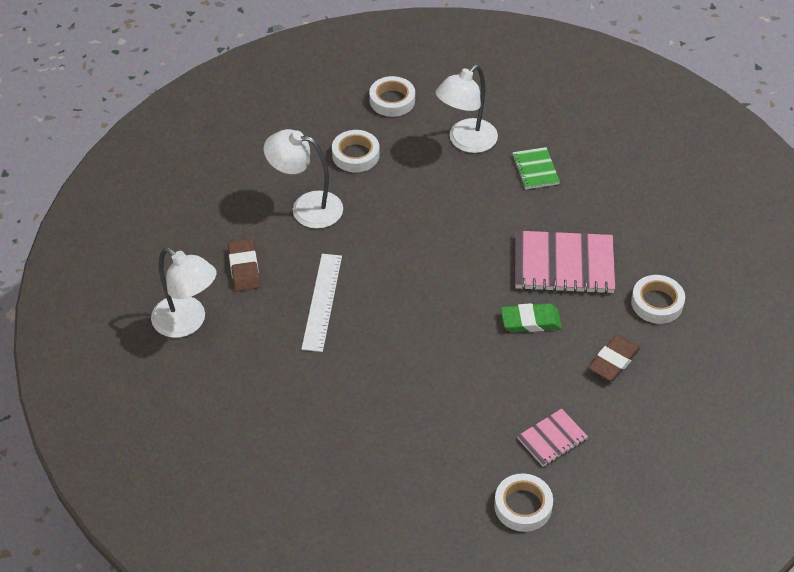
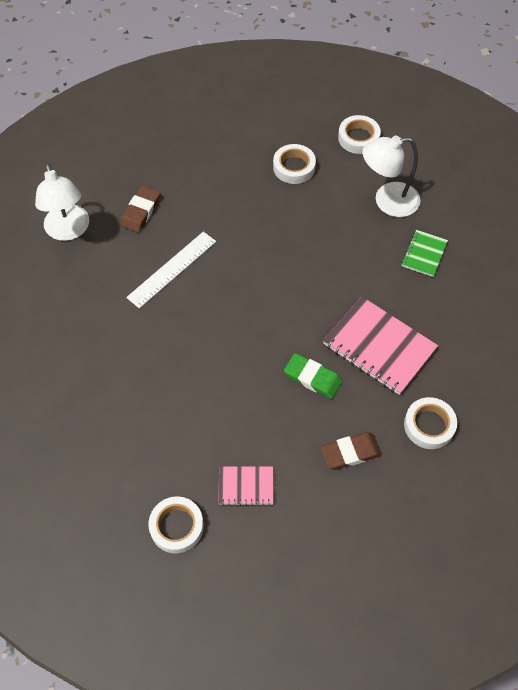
camera: 35 degrees right, 10 degrees up
white lamp [264,129,343,229] -> none

